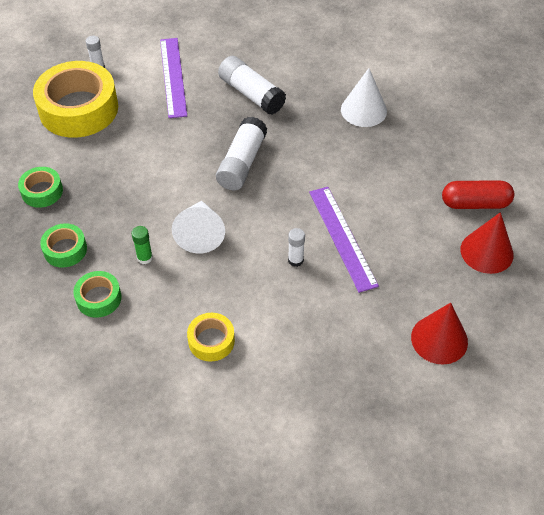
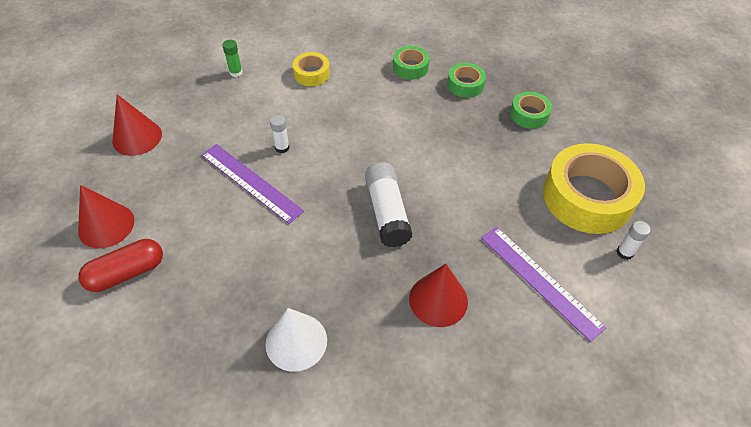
camera: 150 degrees right, 0 degrees up
green glue stick [132,226,153,264] -> green glue stick moved to [222,40,243,77]
white cone [172,201,225,254] -> none
white glue stick [218,56,286,115] -> red cone [409,264,468,327]

